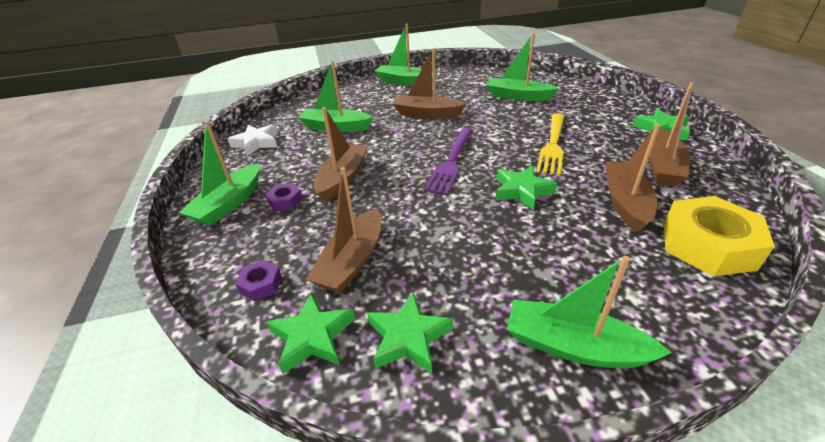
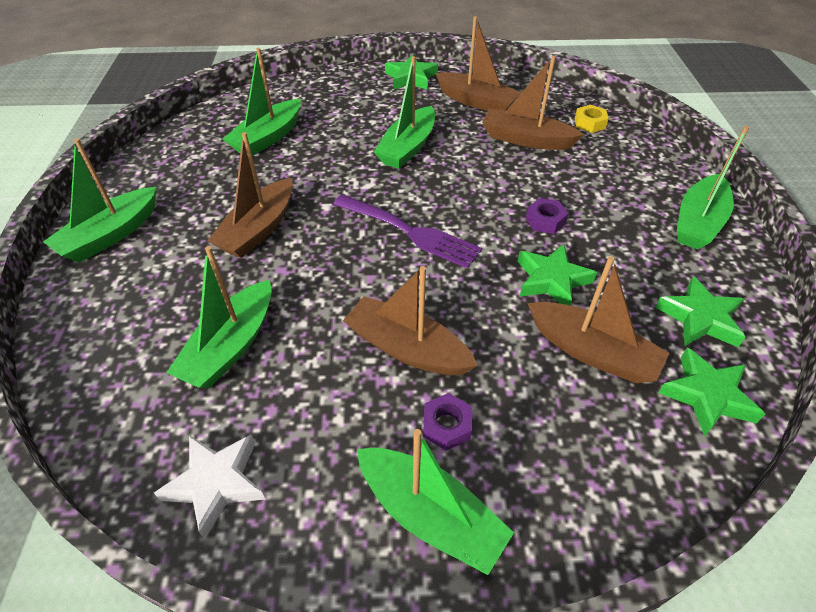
camera: 80 degrees left, 10 degrees up
purple nut [235,260,282,302] -> purple nut moved to [526,198,568,234]
green star [496,165,557,210] -> green star moved to [517,244,597,305]
yellow fork [536,113,564,175] -> green boat [374,56,435,169]
yellow nut [664,196,775,277] -> yellow nut [575,105,609,133], size x0.46

